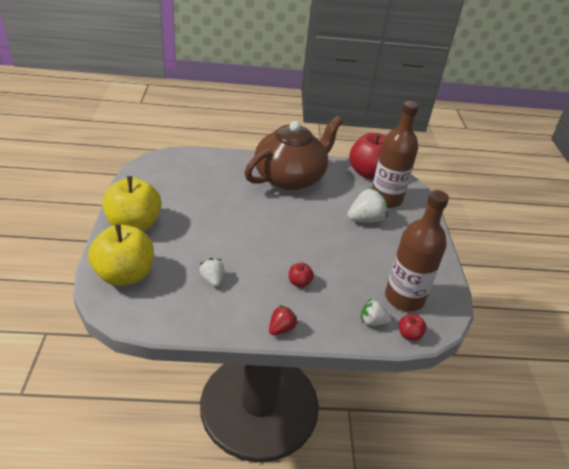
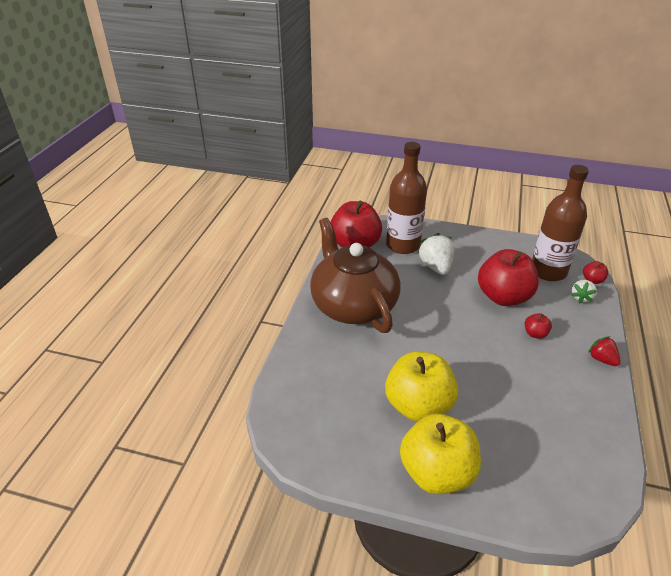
camera: 70 degrees left, 0 degrees up
yellow apple [88,224,154,286] -> yellow apple moved to [385,351,458,422]
white strawberry [199,258,224,287] -> none
none -> red apple [478,249,539,306]

